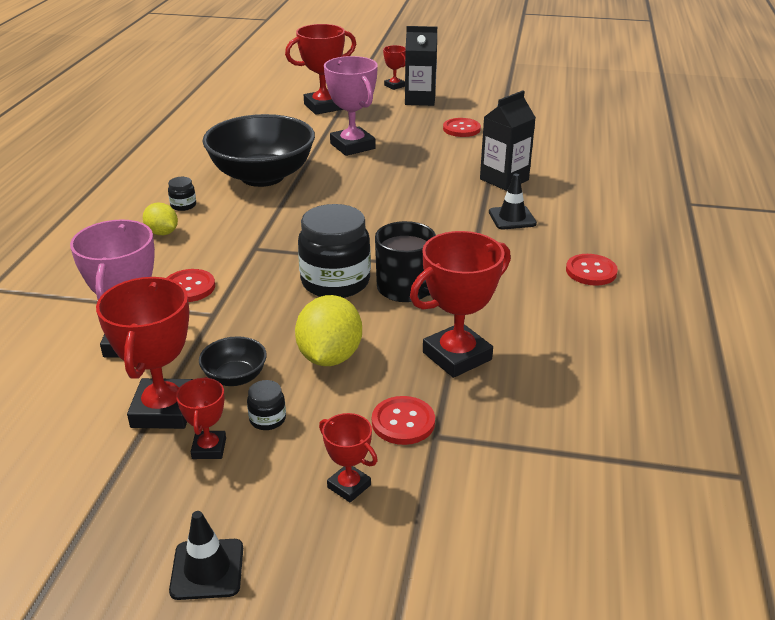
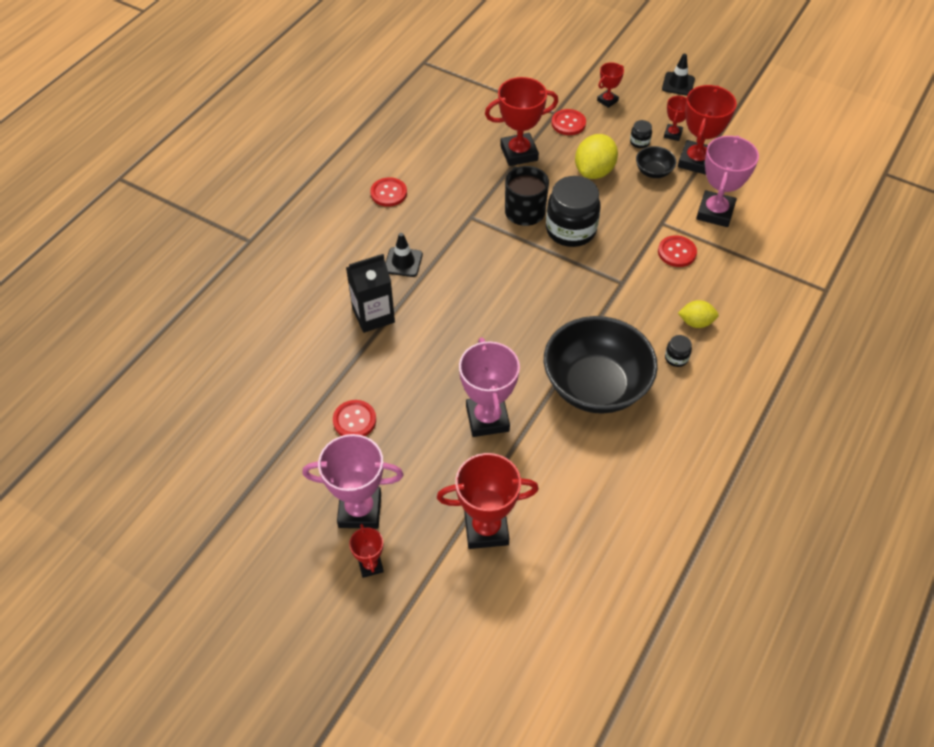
camera: 160 degrees left, 20 degrees up
yellow lemon [143,203,178,235] -> yellow lemon turned 60 degrees counterclockwise [678,300,719,328]
red trophy [319,413,378,502] -> red trophy turned 75 degrees clockwise [597,62,624,108]
black carton [405,26,437,106] -> pink trophy [302,434,404,529]

